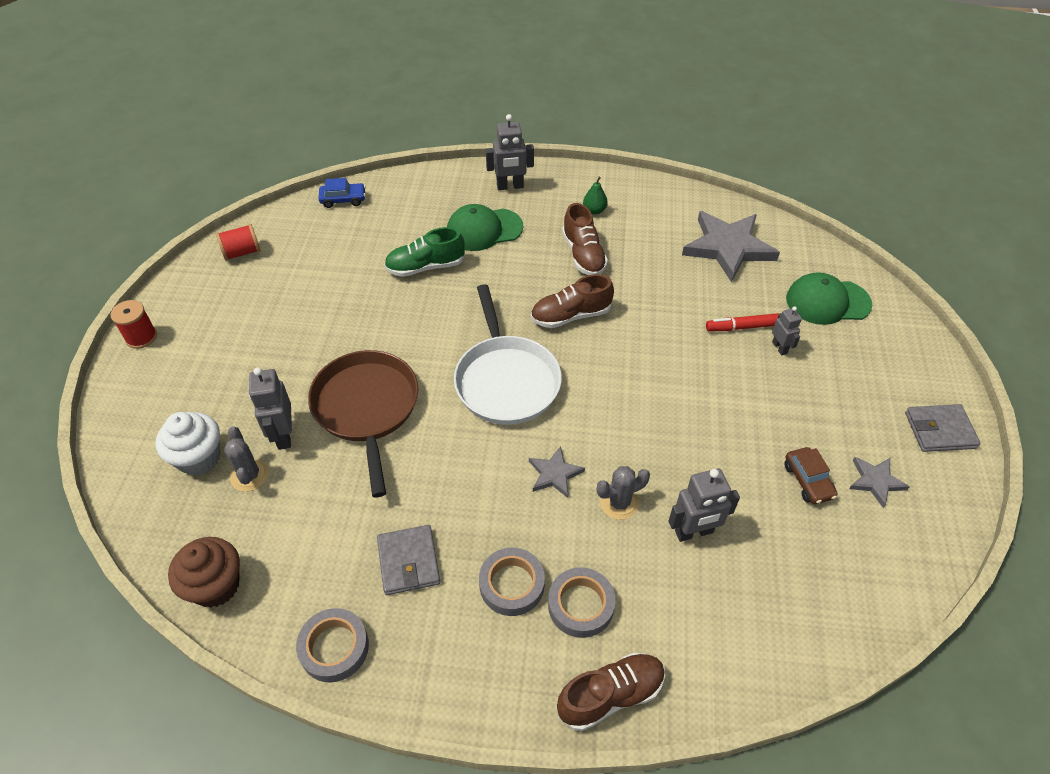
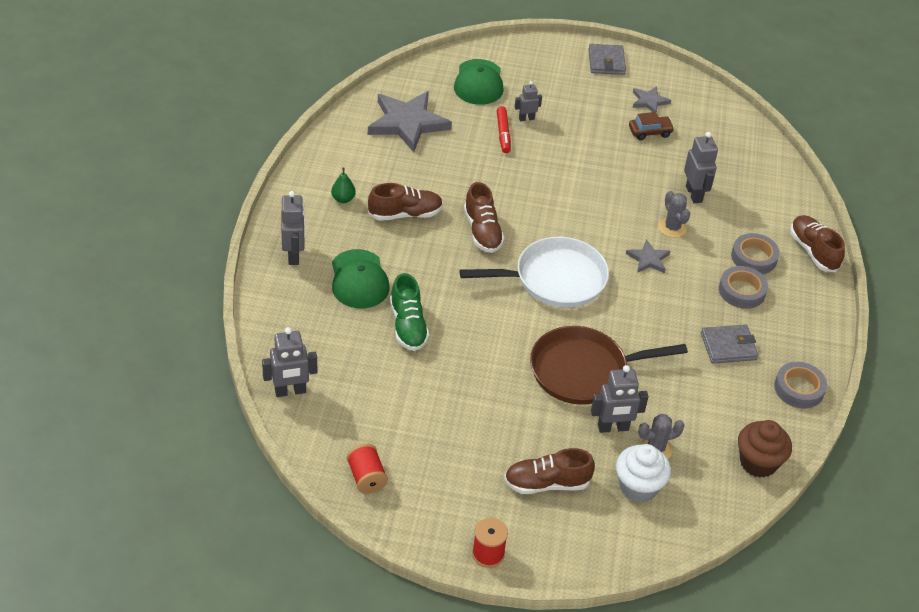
camera: 90 degrees left, 5 degrees down
blue car [318,178,366,208] -> grey robot [262,327,317,397]
none -> brown shoe [504,448,595,494]

